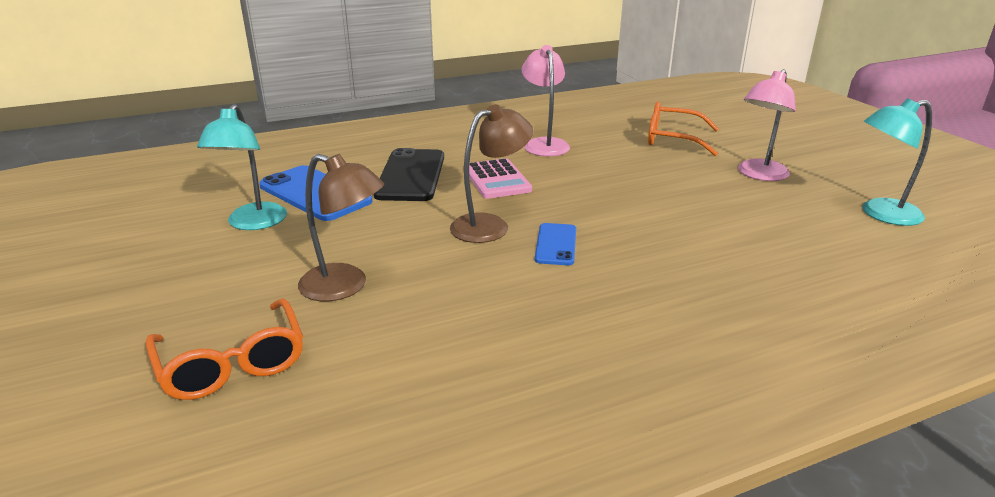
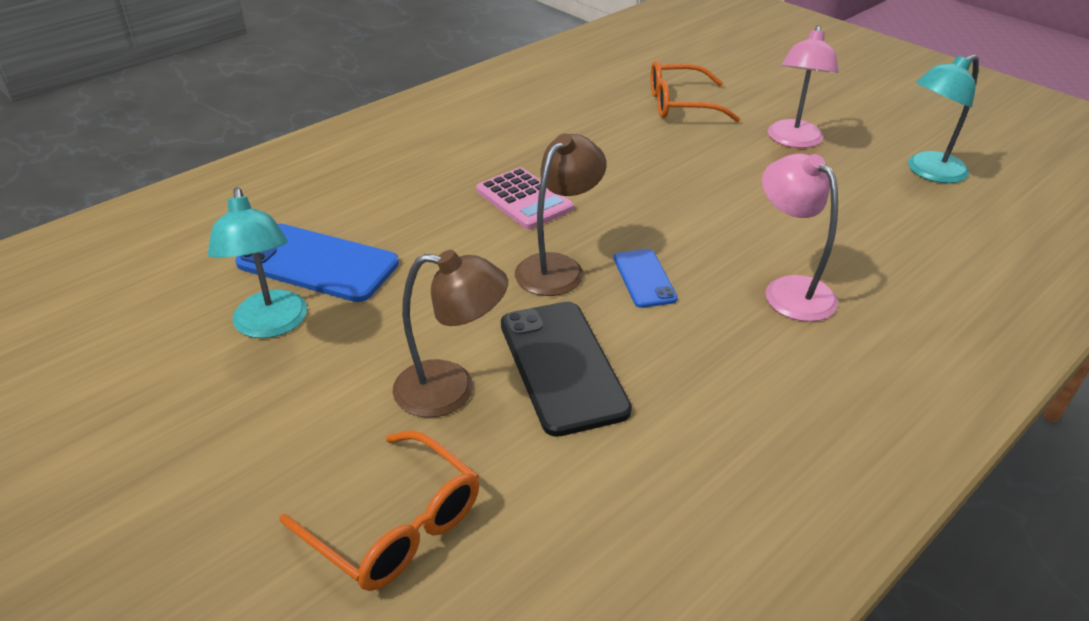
camera: 20 degrees left, 10 degrees up
black phone [374,148,444,201] -> black phone moved to [501,302,632,437]
pink lamp [522,45,570,156] -> pink lamp moved to [762,153,838,322]

